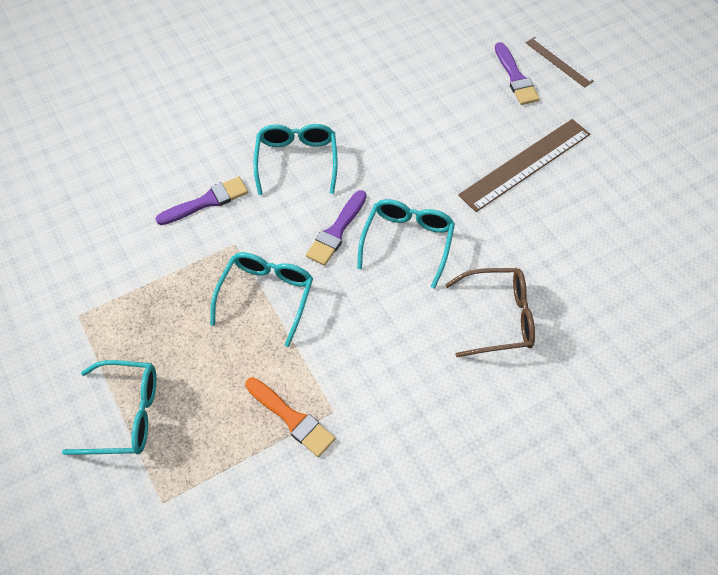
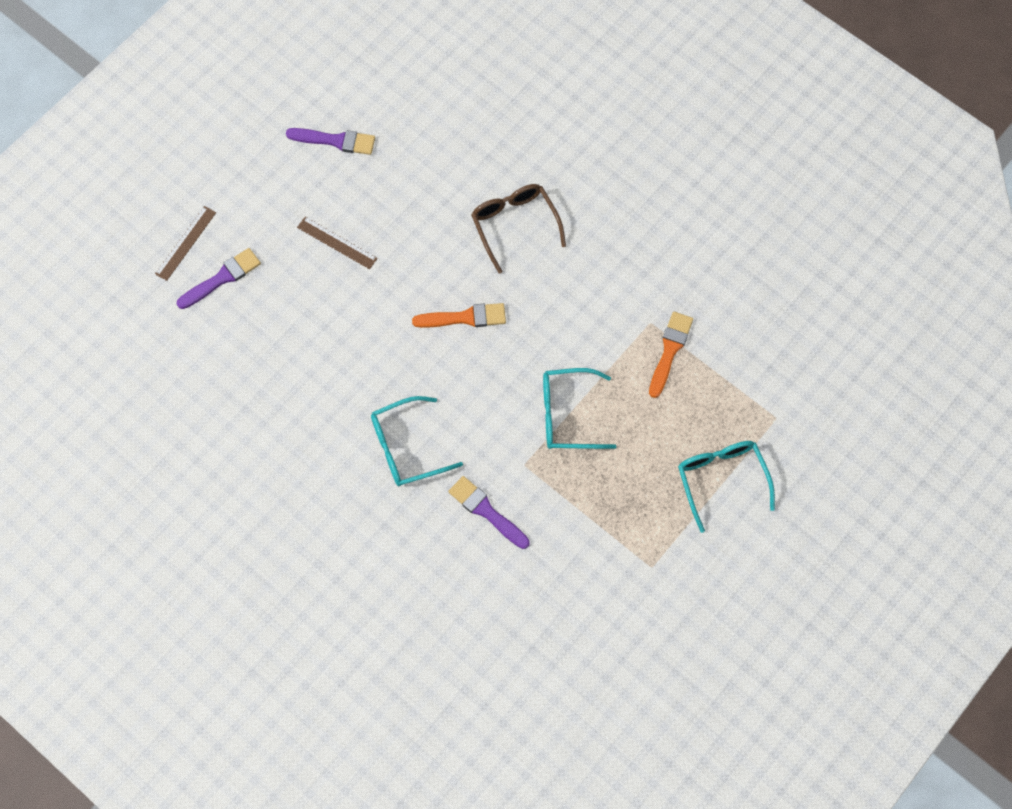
camera: 110 degrees left, 10 degrees up
purple brush [306,190,367,266] -> purple brush moved to [286,128,375,155]
turquoise glasses [357,199,455,288] -> orange brush [412,303,506,328]
brown ruler [458,119,590,212] -> brown ruler [297,217,378,269], size x0.56

